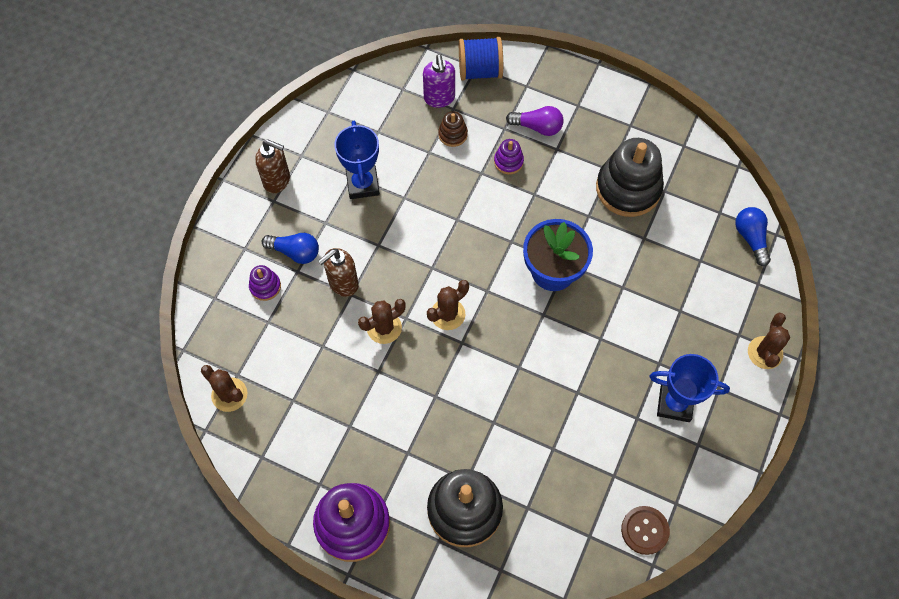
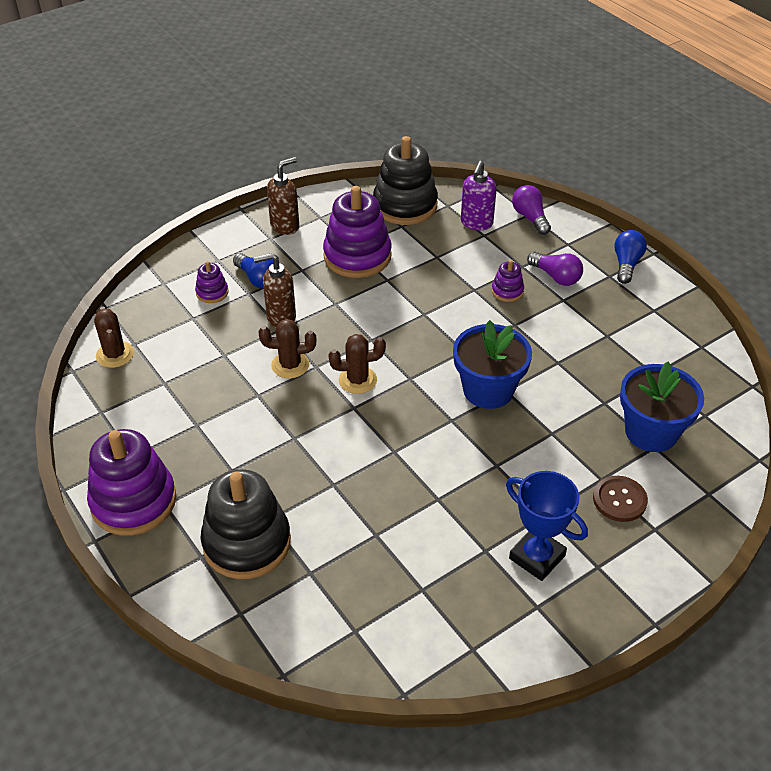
camera: 30 degrees right, 20 degrees down
brown soap dispenser [255,140,290,193] -> brown soap dispenser turned 90 degrees counterclockwise [267,157,299,235]
blue trophy [334,121,380,199] -> purple stacking toy [323,186,392,278]
brown stacking toy [438,111,468,147] -> none
blue spool [459,37,503,81] -> purple light bulb [512,185,551,235]
black stacking toy [596,138,664,217] -> black stacking toy moved to [373,136,438,225]
brown button [621,506,670,555] -> brown button moved to [593,476,648,522]
blue light bulb [735,207,771,266] -> blue light bulb moved to [614,230,647,284]
brown cactus [748,313,790,369] -> none
none -> blue flower pot [620,362,704,452]

